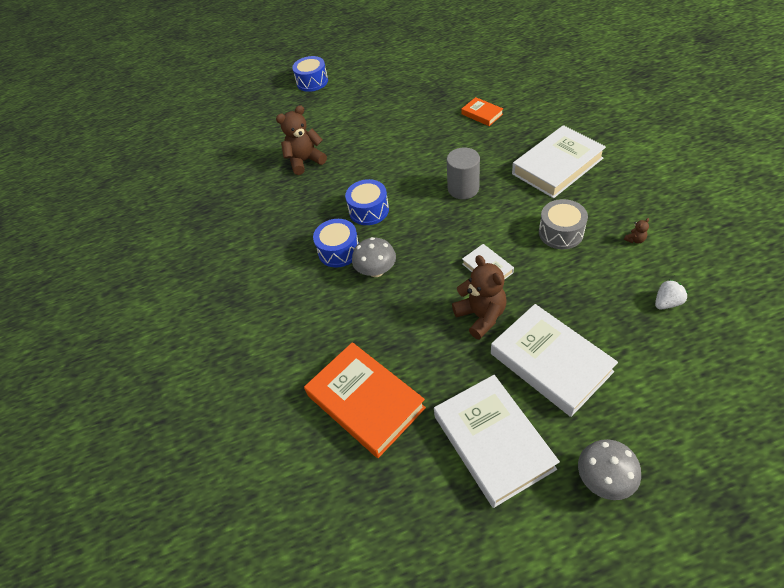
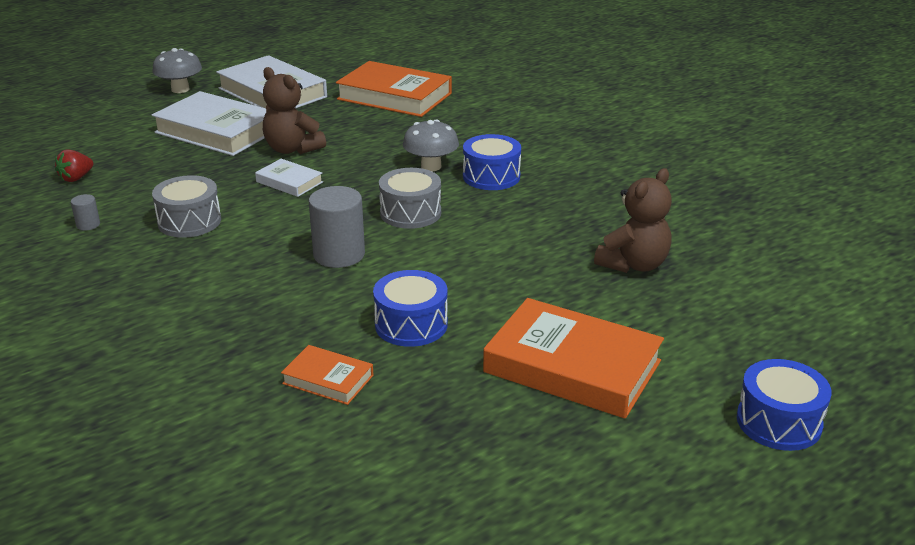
camera: 155 degrees right, 20 degrees down
blue drum [345,179,389,225] -> blue drum moved to [373,270,448,347]
white book [512,125,606,198] -> none
brown teddy bear [624,218,649,243] -> grey cylinder [71,194,100,231]
white strawberry [655,280,688,310] -> red strawberry [55,149,93,182]
none -> grey drum [379,168,441,229]
none -> orange book [483,298,664,419]

